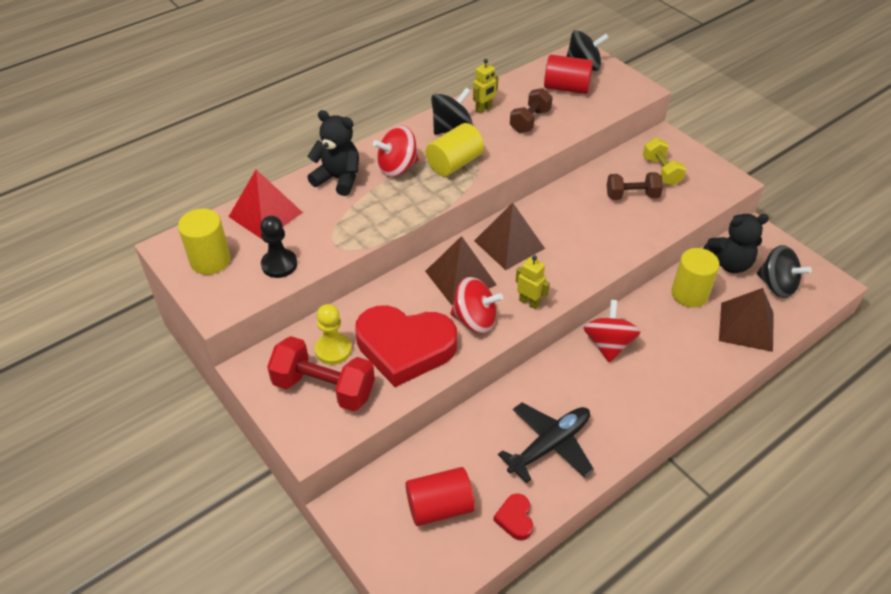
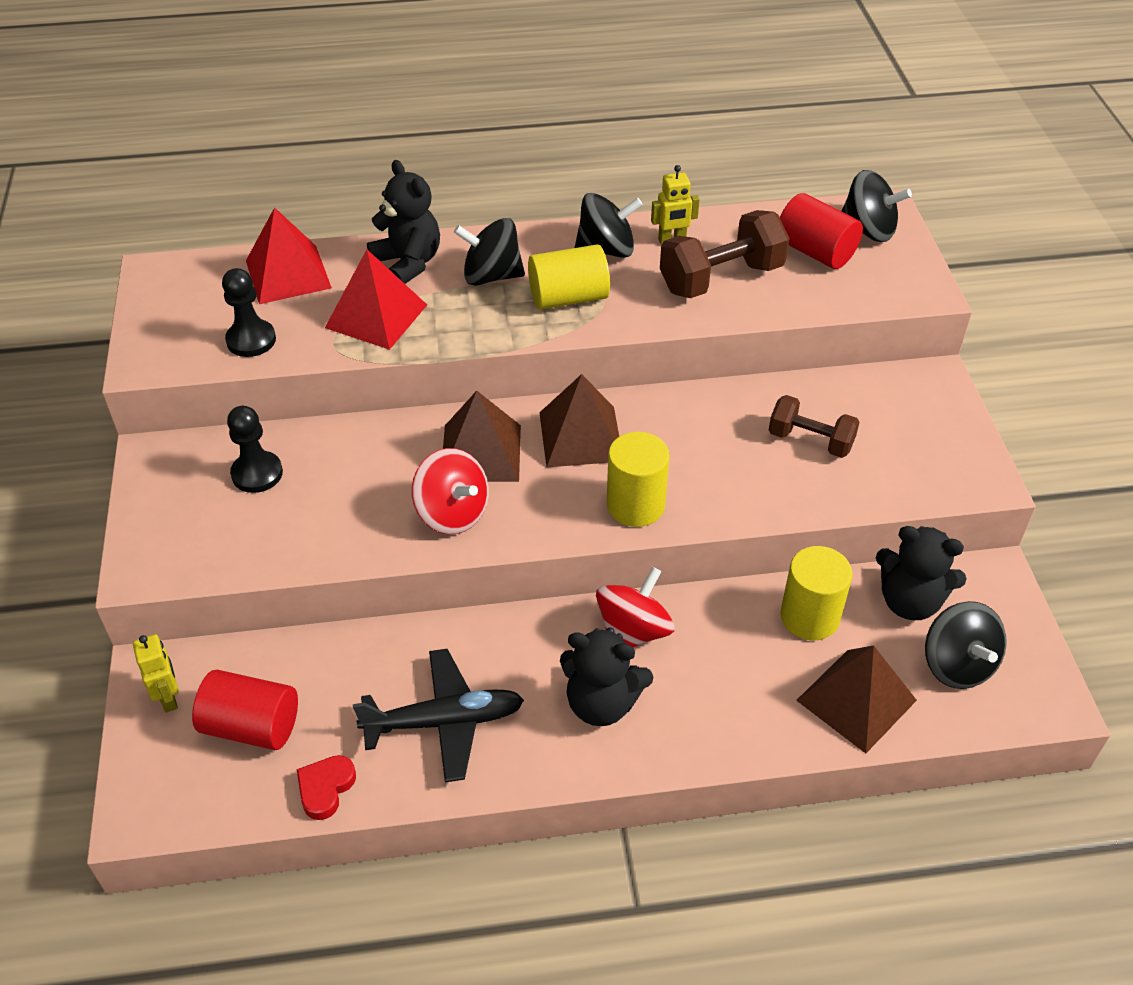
camera: 30 degrees right, 0 degrees up
yellow cylinder [178,208,230,275] -> yellow cylinder moved to [607,432,670,527]
red dumbbell [267,336,375,412] -> none
yellow pawn [315,304,352,365] -> black pawn [227,406,283,493]
red heart [355,305,457,387] -> none
red spinning top [373,126,419,177] -> black spinning top [454,218,525,286]
brown dumbbell [510,88,553,133] -> brown dumbbell [660,210,789,298], size x1.55
yellow robot [516,255,550,310] -> yellow robot moved to [133,634,179,713]
yellow dumbbell [643,137,686,186] -> none
none -> red pyramid [325,250,427,350]
none -> black teddy bear [560,627,653,726]

